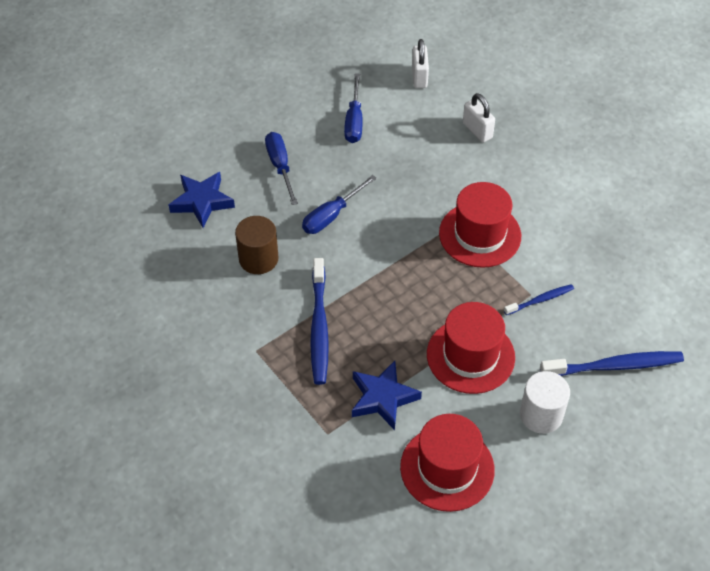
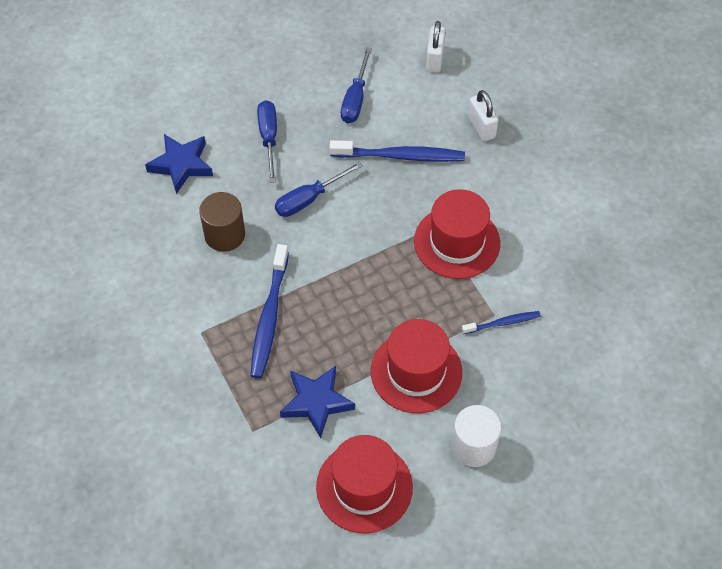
camera: 10 degrees right, 5 degrees up
blue toothbrush [540,351,684,376] -> blue toothbrush moved to [329,140,465,162]

